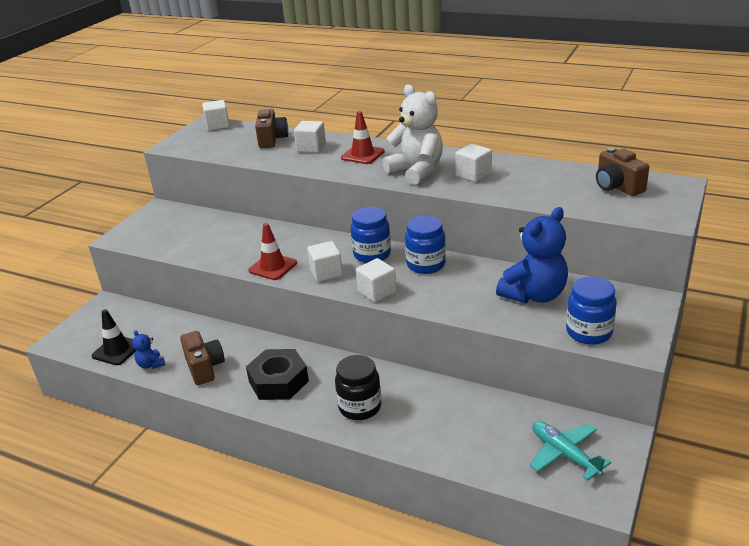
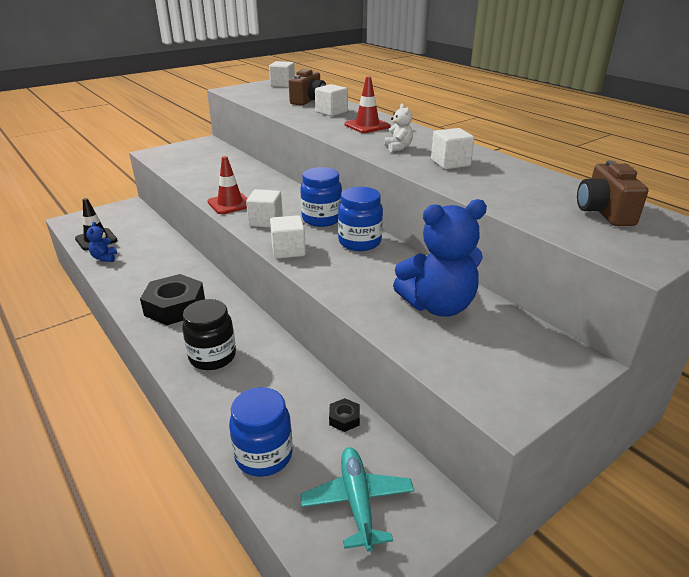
camera: 25 degrees right, 0 degrees up
brown camera [180,331,225,385] -> none
white teddy bear [382,84,443,185] -> white teddy bear [385,103,413,152], size x0.45
blue jar [566,276,617,345] -> blue jar moved to [229,387,293,477]
none -> black nut [329,398,360,432]

